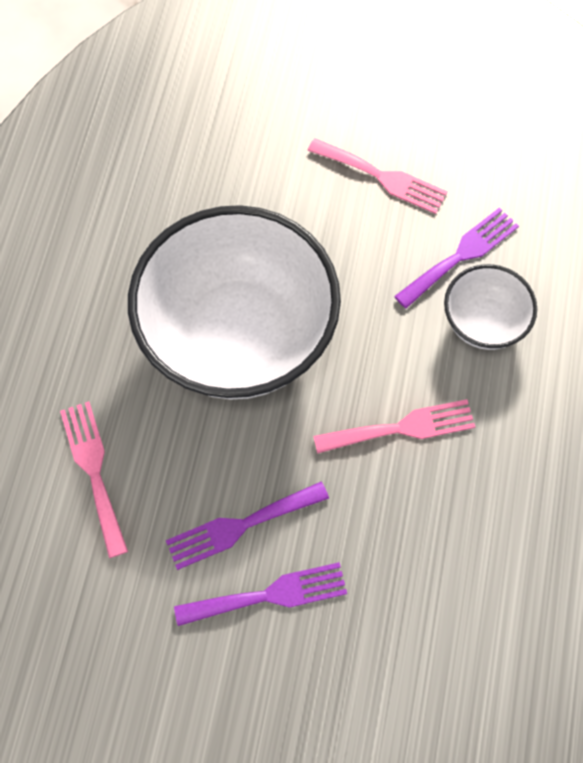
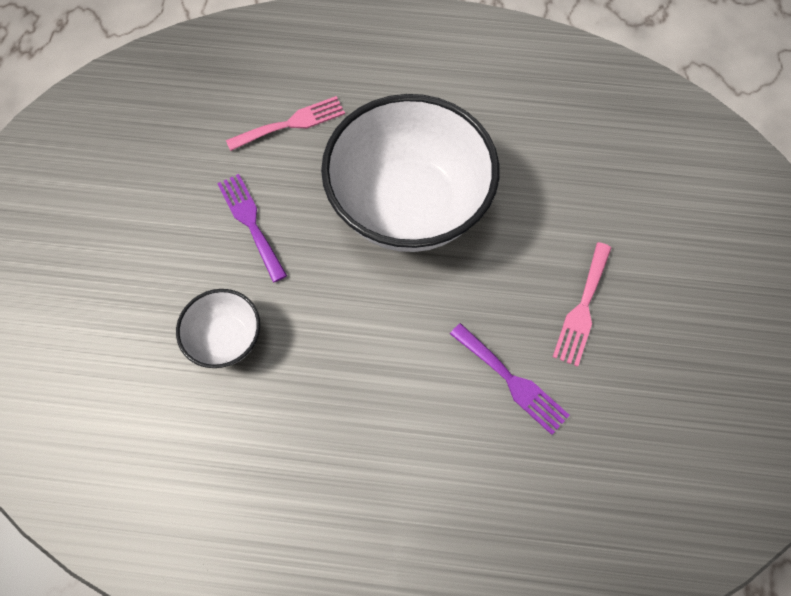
camera: 85 degrees right, 0 degrees up
purple fork [174,562,347,626] -> none
pink fork [313,399,475,454] -> none
white bowl [444,264,537,350] -> white bowl moved to [176,289,260,368]

